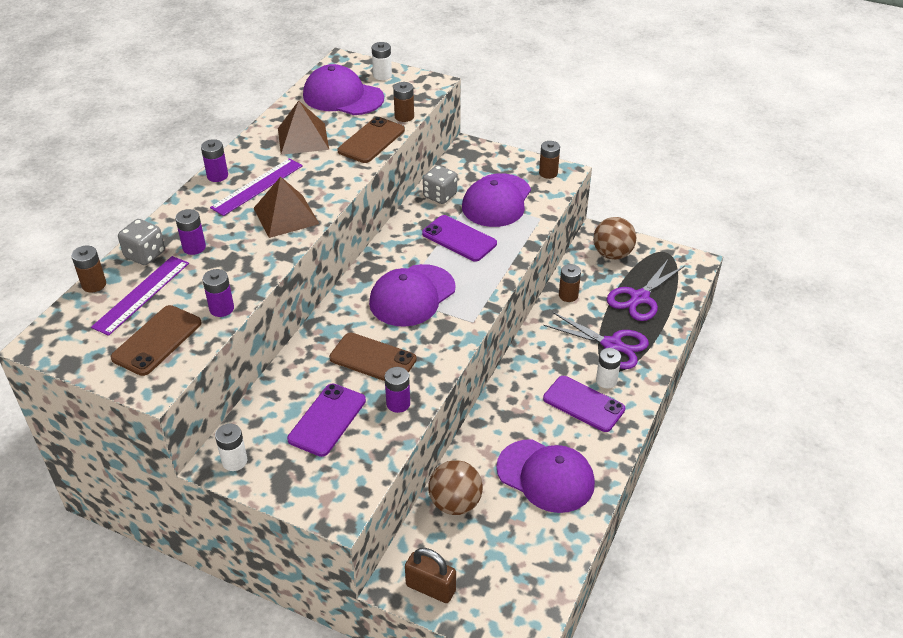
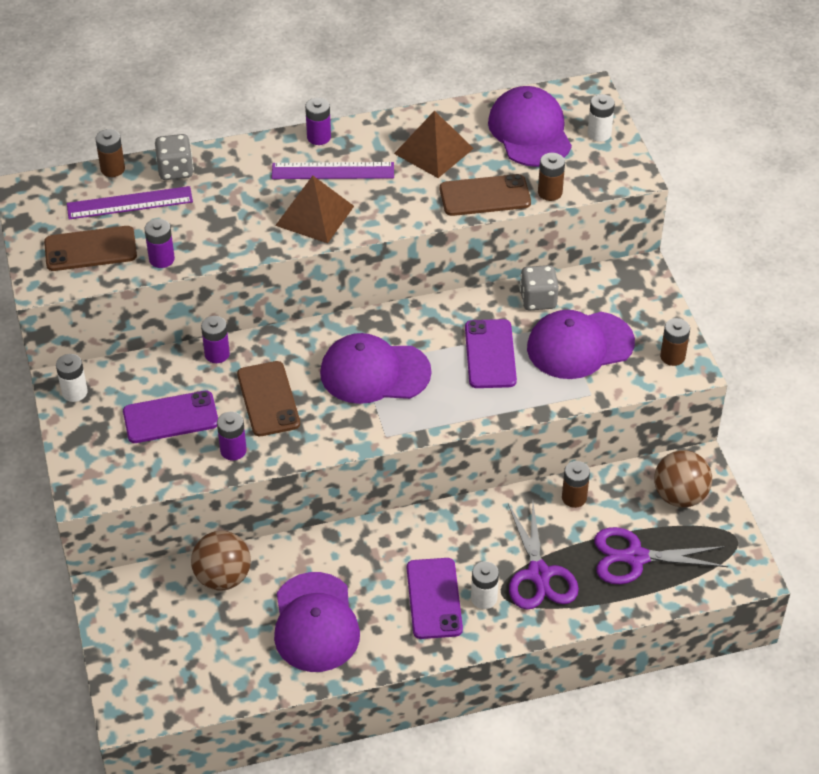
camera: 50 degrees right, 5 degrees up
purple battery [175,209,206,255] -> purple battery moved to [201,316,230,363]
brown padlock [405,548,456,603] -> none

